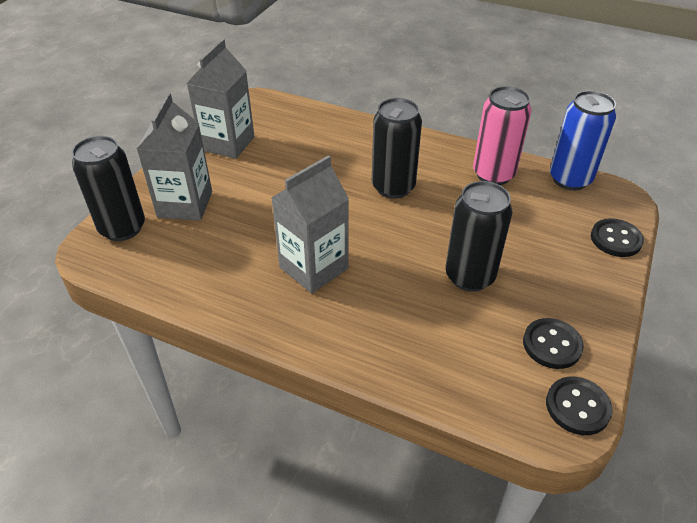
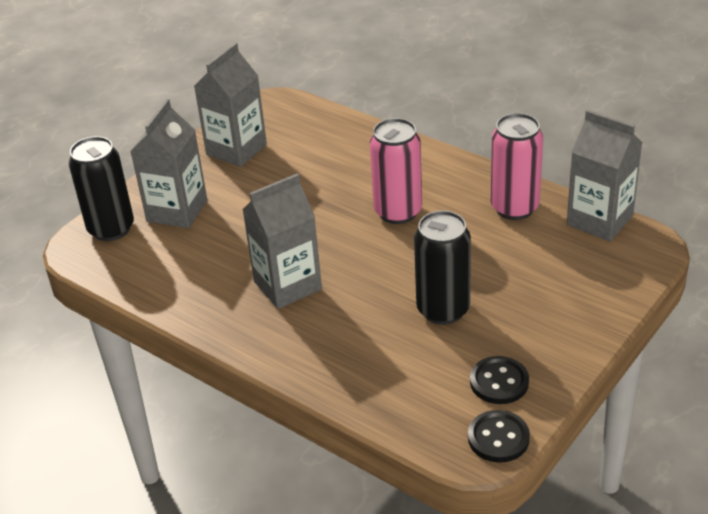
camera: 15 degrees right, 5 degrees down
black can [372,98,422,199] -> pink can [370,118,422,224]
blue can [550,91,616,190] -> grey carton [567,110,642,242]
black button [591,218,644,257] -> none

